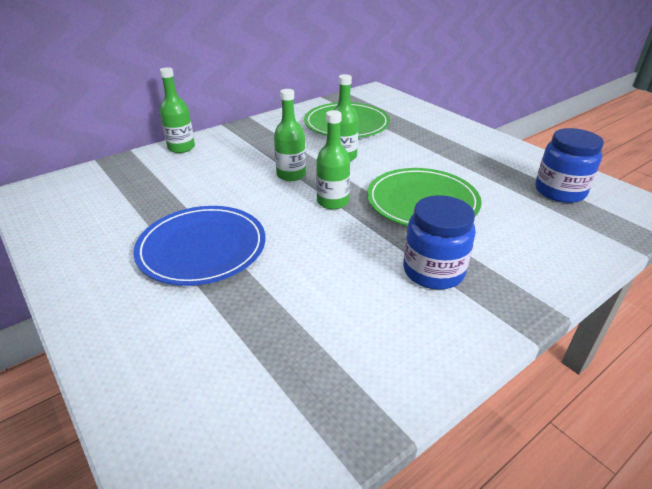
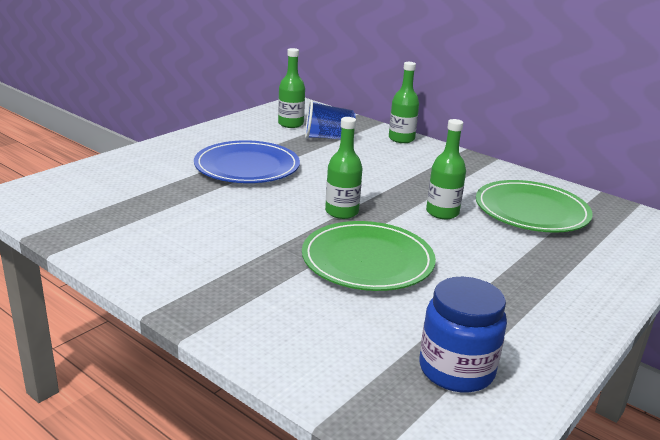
camera: 75 degrees right, 10 degrees down
green bottle [274,89,306,181] -> green bottle moved to [278,48,305,128]
blue jar [403,195,476,290] -> none
none -> blue cup [305,100,356,139]

